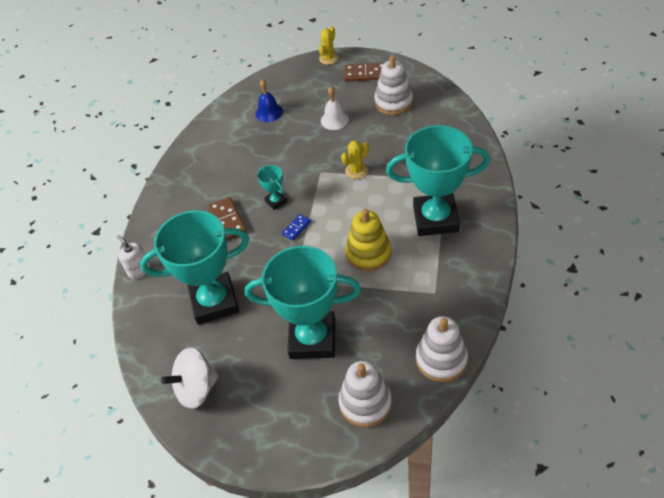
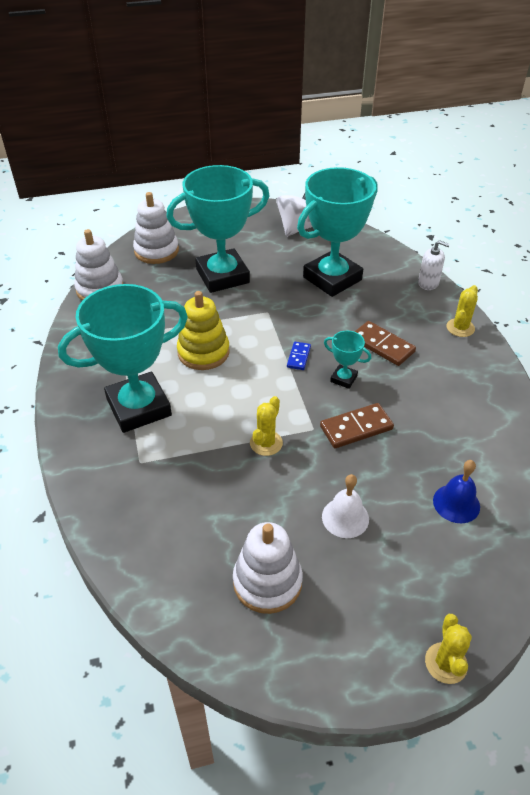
camera: 150 degrees right, 5 degrees down
brown domino [344,62,385,82] -> brown domino moved to [320,403,394,448]
none -> yellow cactus [446,285,478,337]

